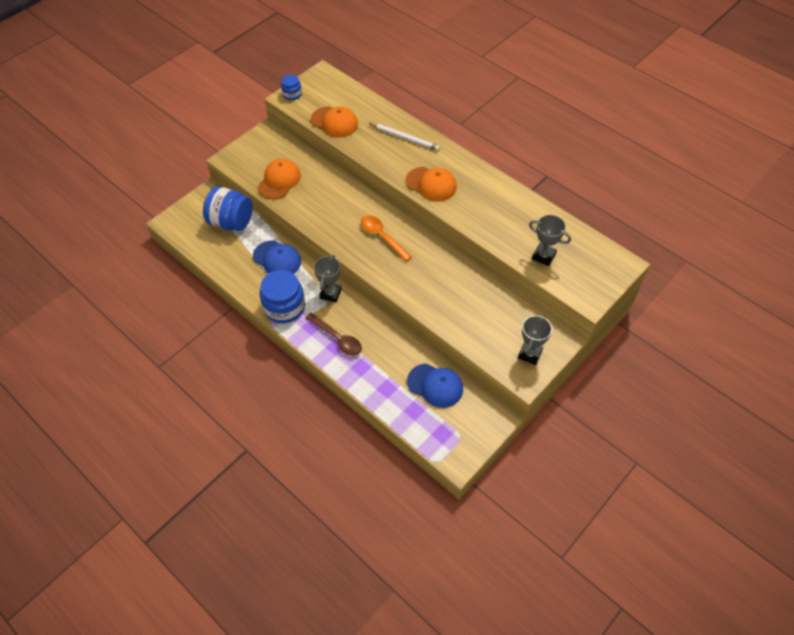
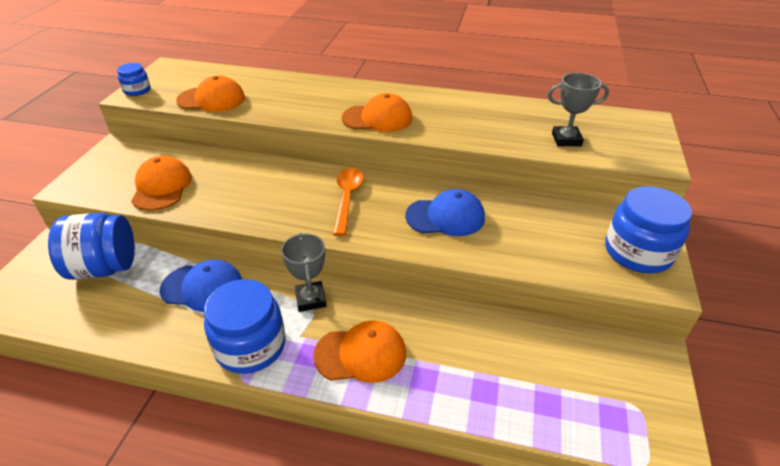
camera: 30 degrees left, 15 degrees down
brown spoon [305,313,362,356] -> orange cap [313,320,406,383]
orange spoon [361,215,412,261] -> orange spoon turned 75 degrees clockwise [333,168,364,236]
white pencil [369,123,440,151] -> none
blue cap [407,364,463,408] -> blue cap moved to [405,189,485,236]
grey trophy [518,314,552,365] -> blue jar [605,186,692,273]

